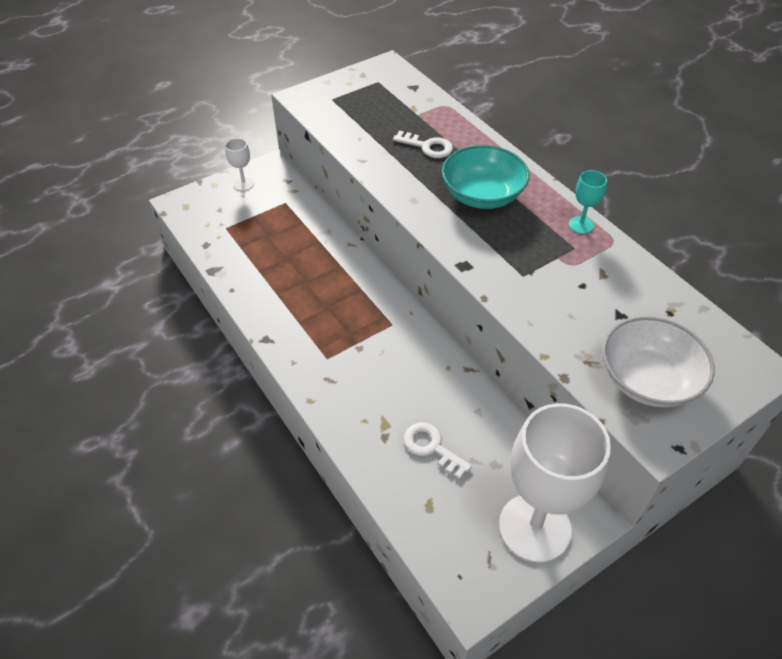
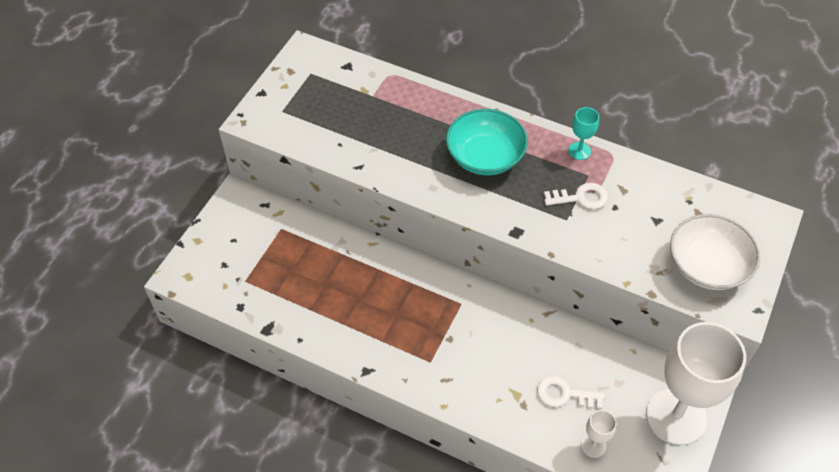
camera: 30 degrees left, 5 degrees up
white goblet [225,138,254,191] -> white goblet moved to [581,410,616,458]
white key [393,130,453,158] -> white key moved to [544,183,608,209]

